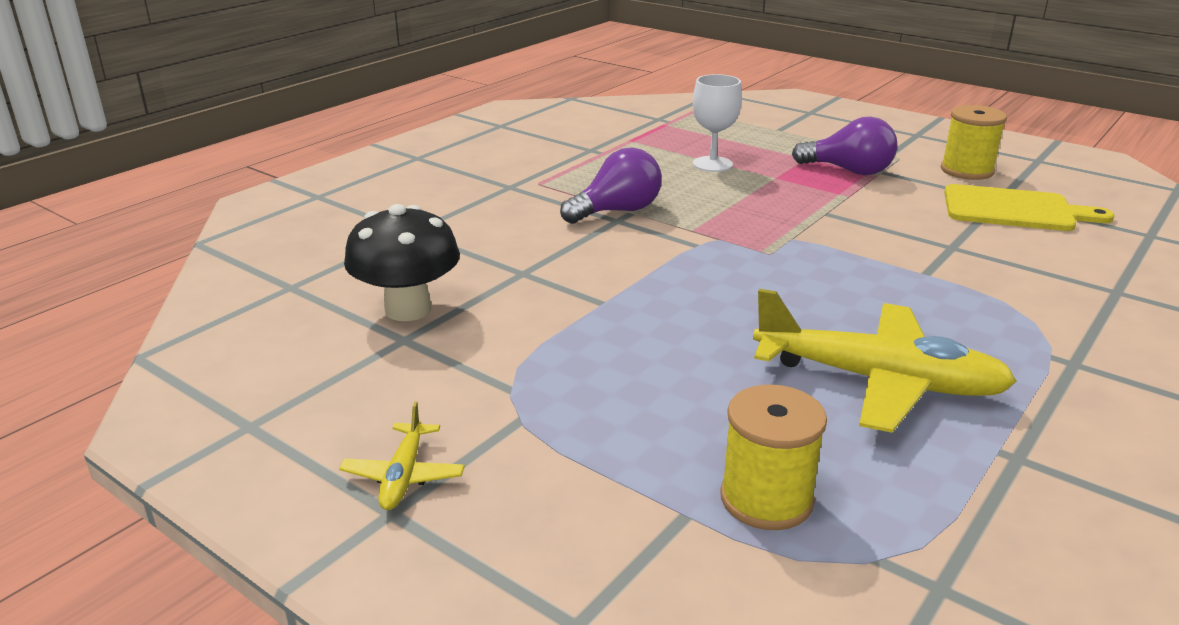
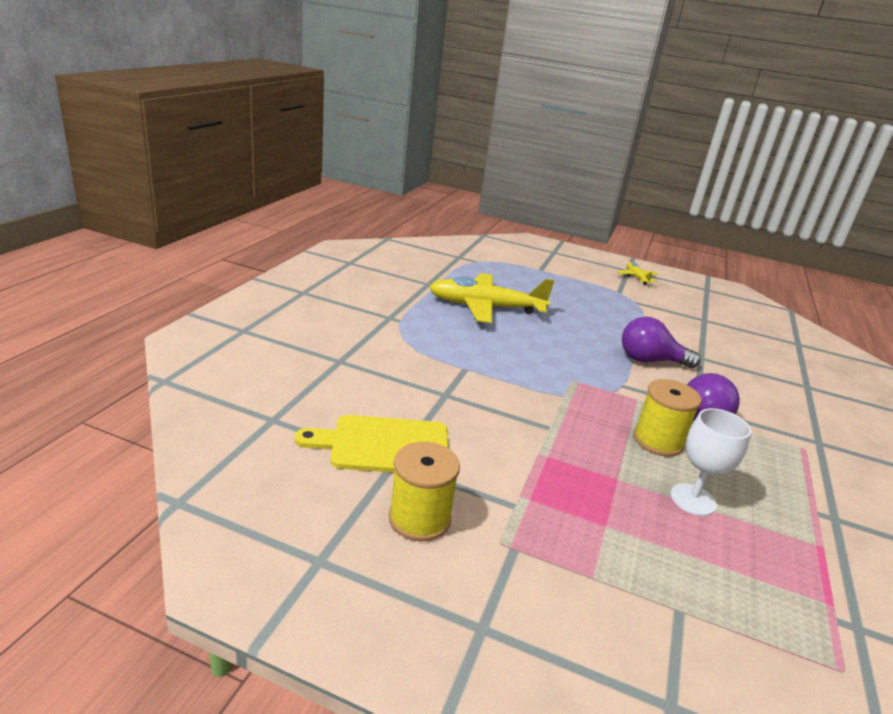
camera: 160 degrees right, 0 degrees up
black mushroom [344,204,460,321] -> none
yellow spool [720,384,827,530] -> yellow spool moved to [633,379,701,457]
purple light bulb [792,117,897,175] -> purple light bulb moved to [622,317,701,368]

